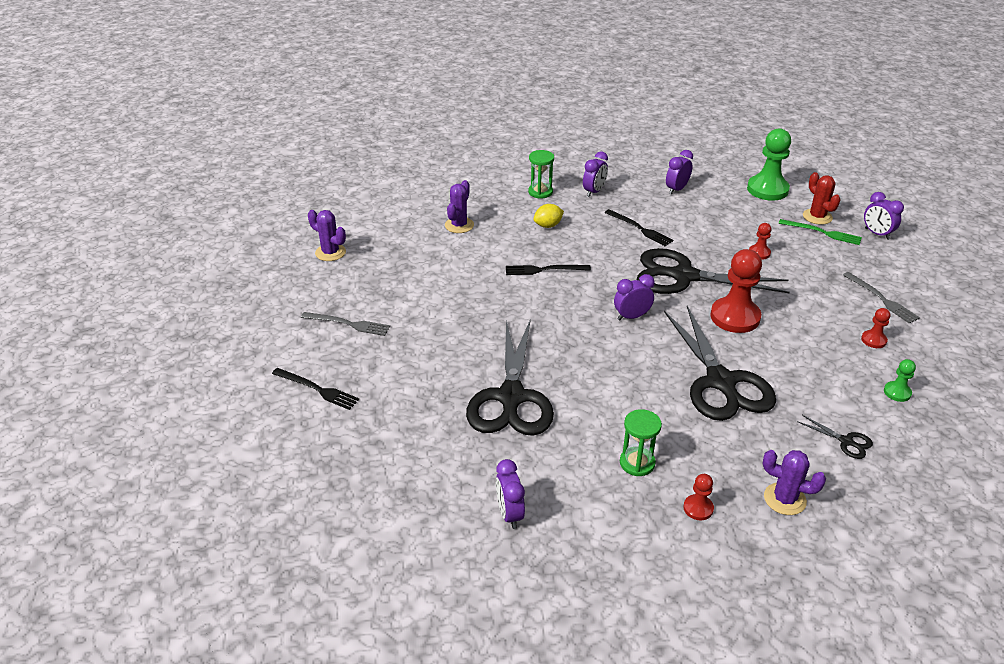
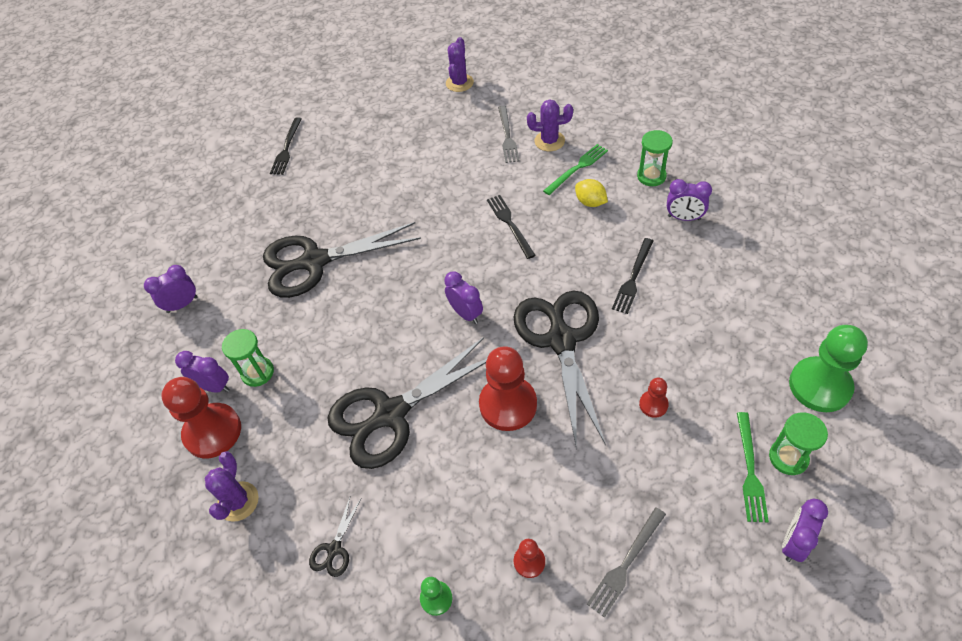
camera: 75 degrees right, 15 degrees up
grey fork [301,312,390,336] -> grey fork moved to [498,106,519,163]
purple clock [666,150,693,195] -> purple clock moved to [175,351,230,393]
red pawn [683,474,714,520] -> red pawn [161,377,241,458], size x2.08
red cactus [803,172,841,225] -> green hourglass [769,412,828,475]
none -> green fork [543,144,608,195]

